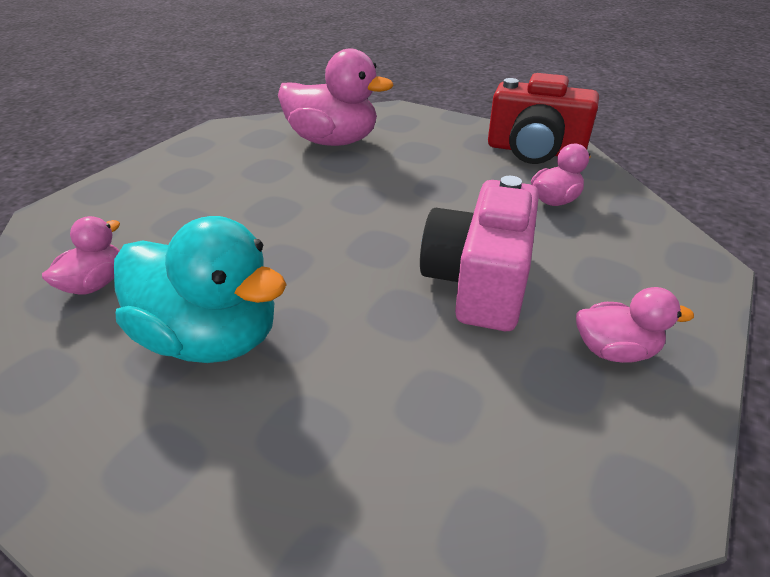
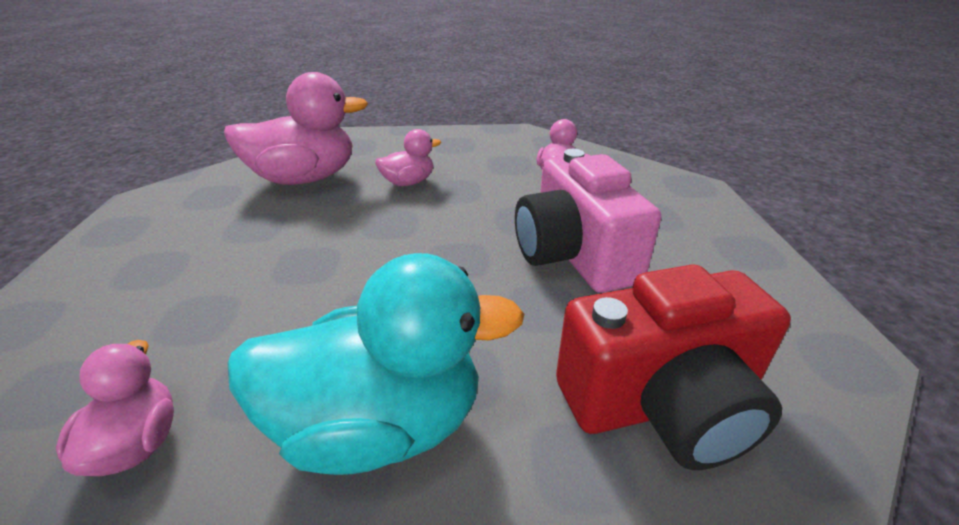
camera: 35 degrees left, 5 degrees down
red camera [488,73,599,164] -> red camera moved to [556,264,791,470]
pink duck [576,287,694,363] -> pink duck moved to [375,129,441,186]

